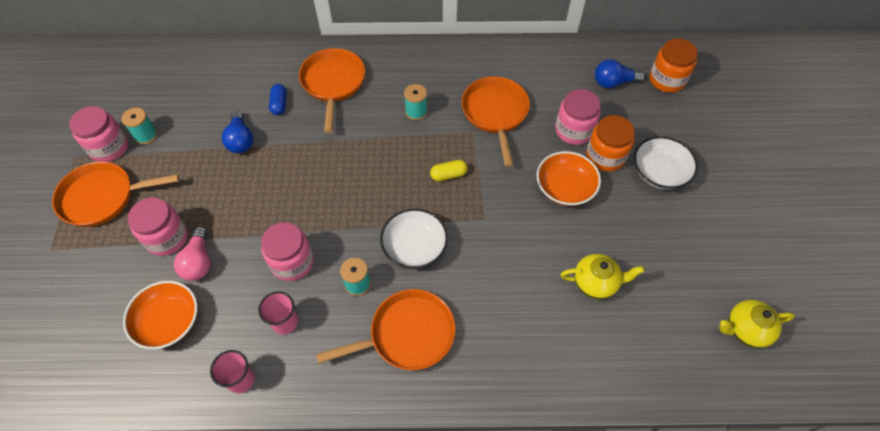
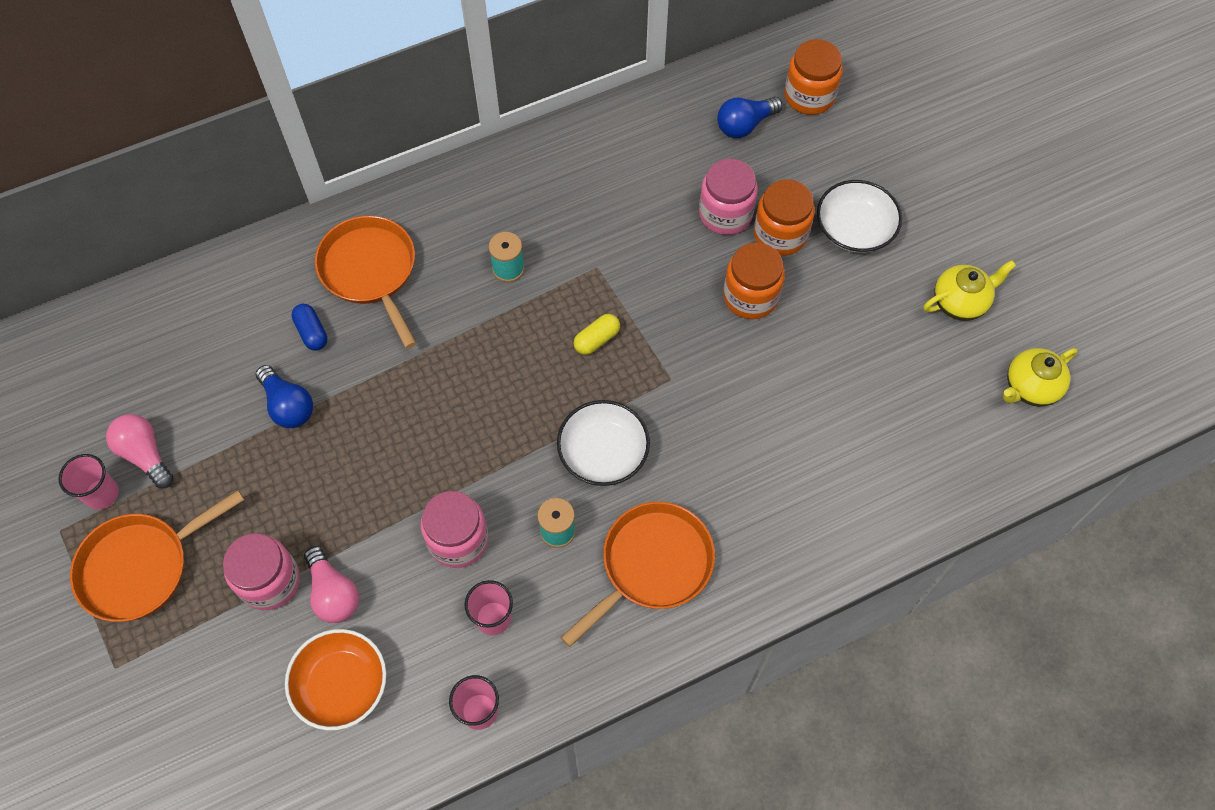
camera: 25 degrees left, 5 degrees up
pink jar [69,106,128,162] -> pink cup [58,454,119,510]
turquoise spool [121,108,158,145] -> pink light bulb [106,414,174,488]
orange pan [461,77,530,167] -> none
orange bowl [536,151,601,206] -> orange jar [723,243,785,319]
yellow teapot [561,254,645,300] -> yellow teapot moved to [923,260,1016,321]

